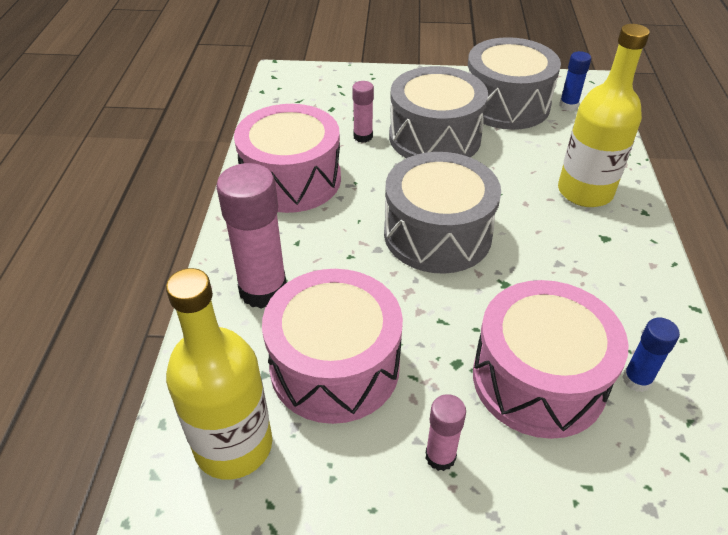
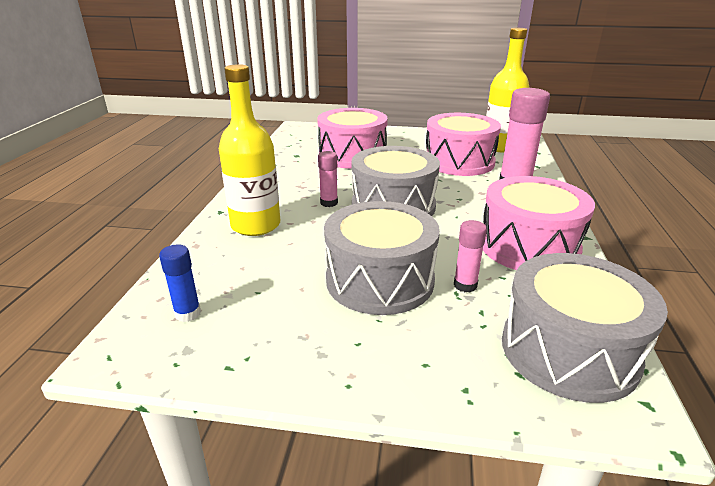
camera: 175 degrees left, 15 degrees down
pink glue stick [425,394,466,471] -> pink glue stick moved to [318,151,338,207]
grey drum [468,37,561,130] -> grey drum moved to [502,253,668,403]
blue glue stick [623,318,680,392] -> none

